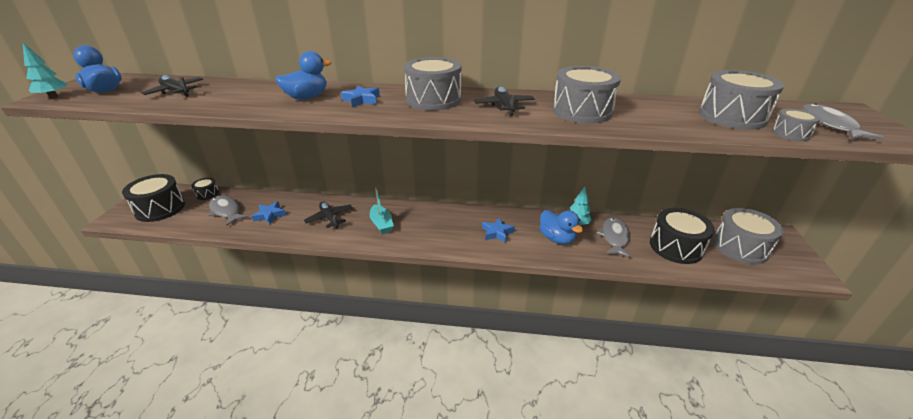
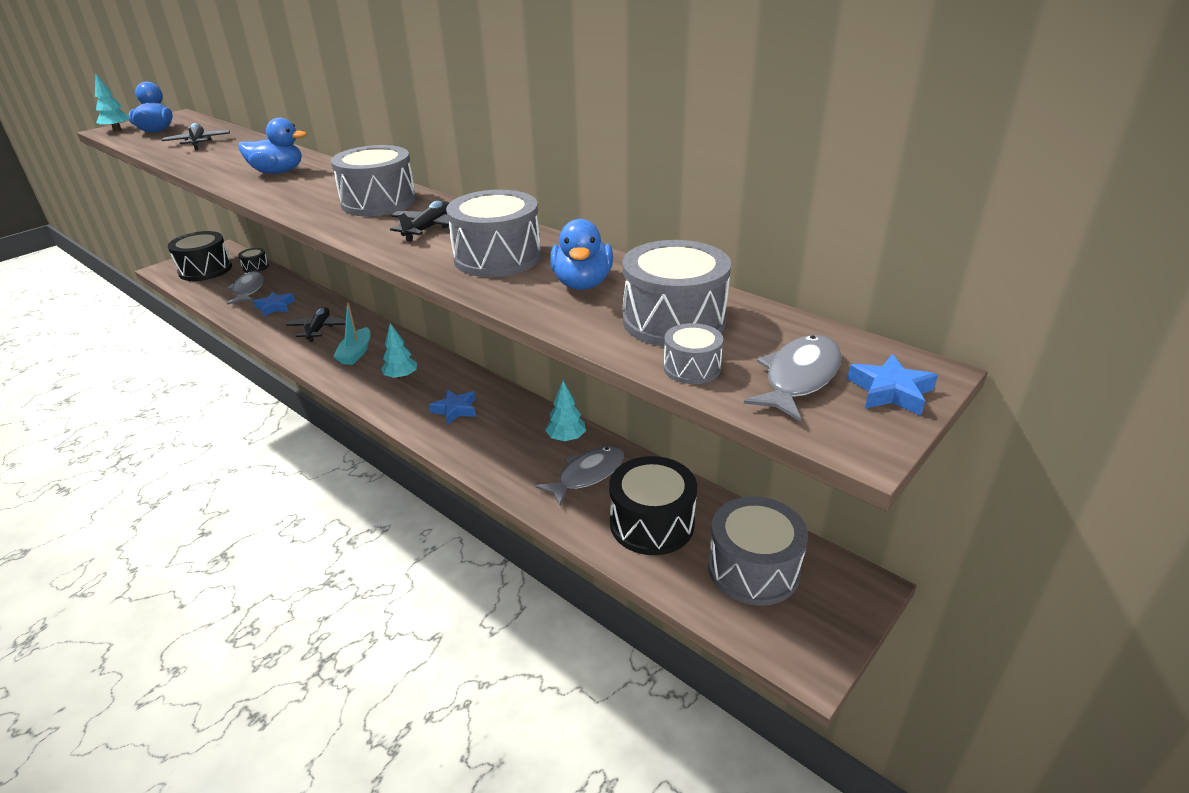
camera: 35 degrees right, 0 degrees up
blue star [341,85,380,107] -> blue star moved to [847,354,938,416]
blue duck [539,210,583,244] -> blue duck moved to [550,219,613,290]
none -> turquoise tree [381,323,417,379]

